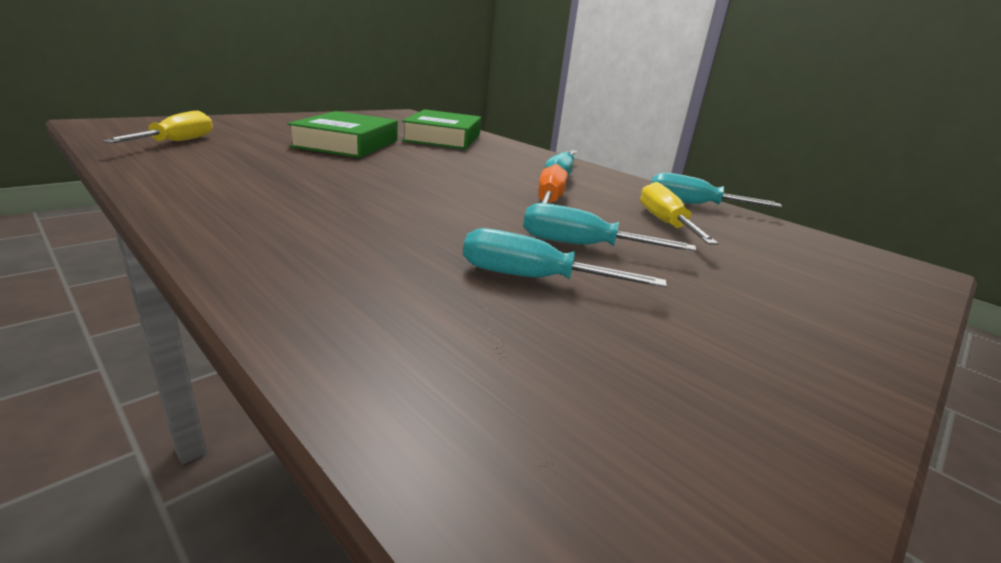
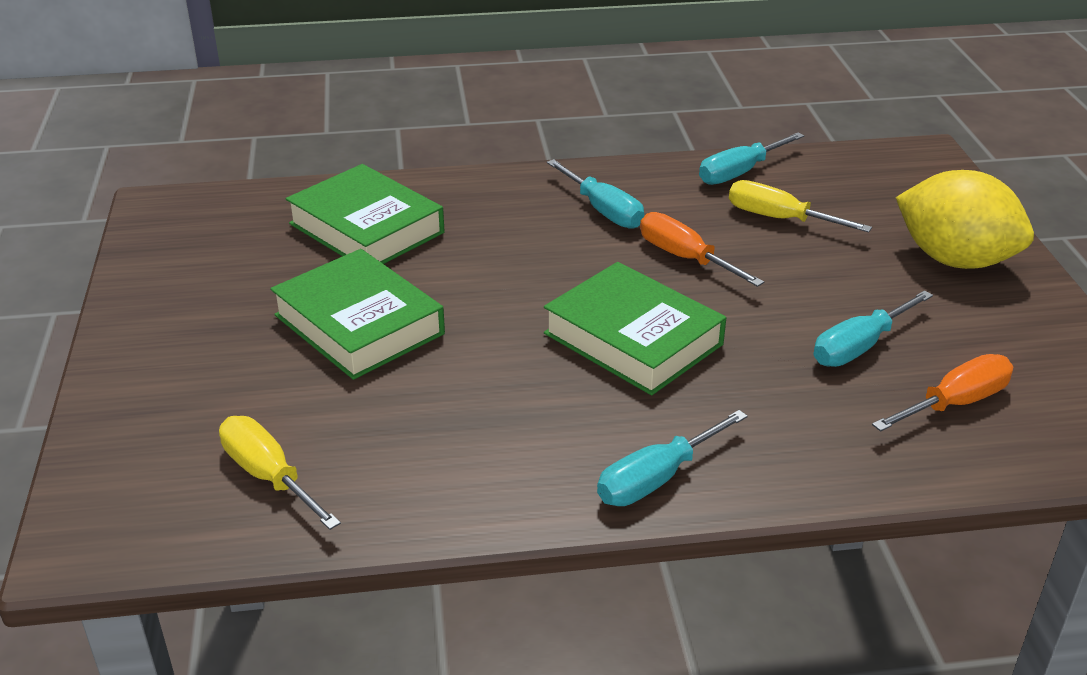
camera: 50 degrees left, 10 degrees up
turquoise screwdriver [523,203,696,251] -> turquoise screwdriver moved to [597,410,748,506]
none -> green book [544,262,726,395]
none -> orange screwdriver [872,354,1013,432]
none -> yellow lemon [896,170,1034,269]

